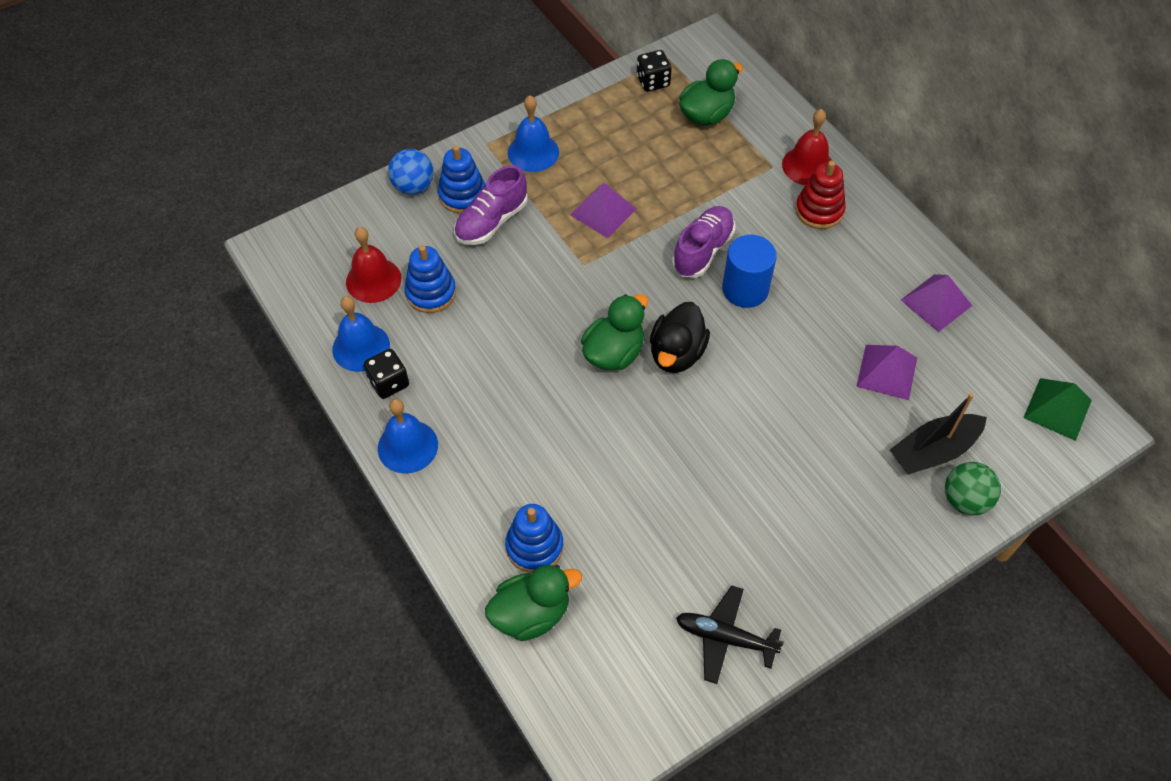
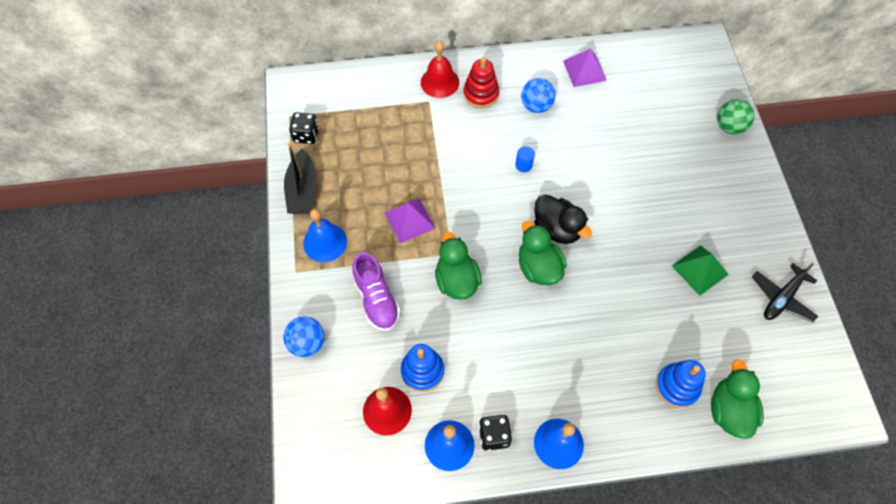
camera: 65 degrees left, 5 degrees up
blue stacking toy [438,145,486,214] -> none
purple shoe [672,206,735,278] -> none
green duck [679,59,743,126] -> green duck moved to [435,232,482,300]
blue cylinder [722,235,777,308] -> blue cylinder [515,146,535,172], size x0.49
purple pyramid [856,345,917,400] -> none
black boat [890,393,987,475] -> black boat moved to [284,142,317,214]
green pyramid [1023,378,1092,441] -> green pyramid moved to [672,245,729,296]
none -> blue ball [521,78,556,113]

